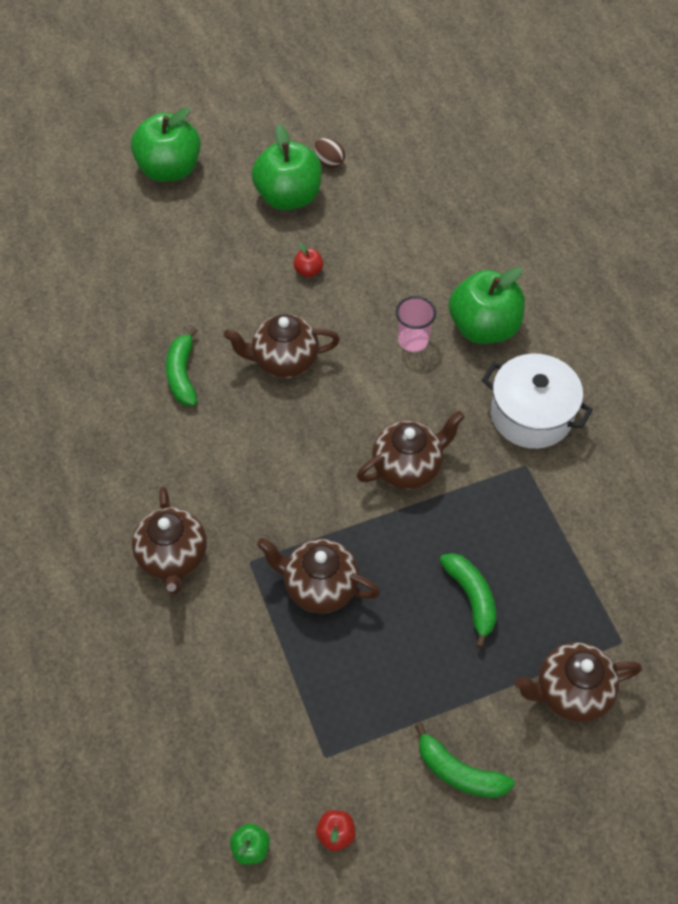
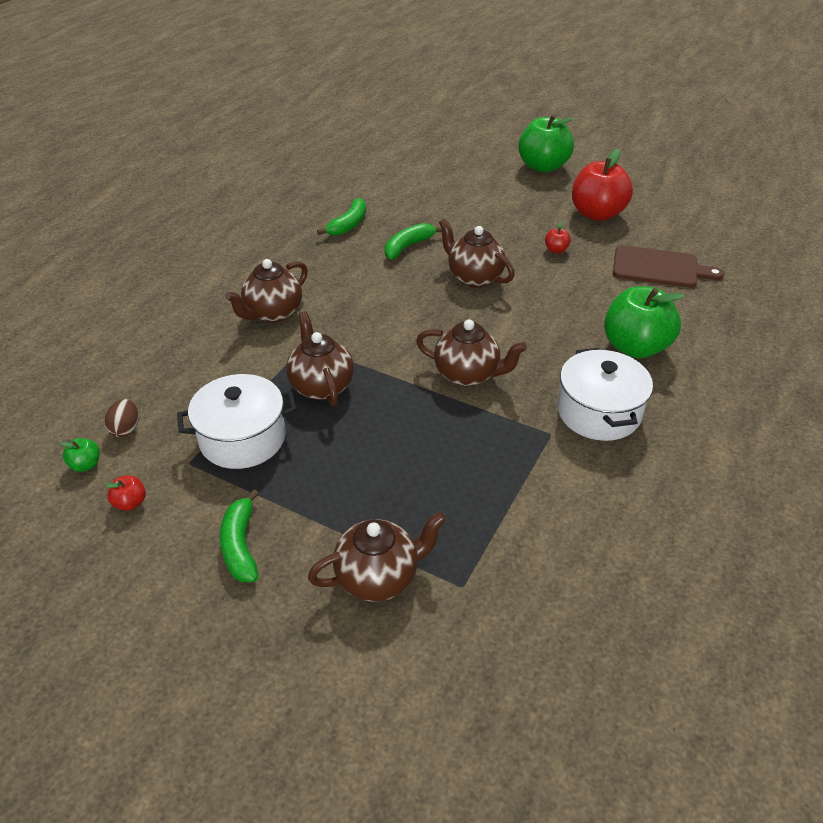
camera: 50 degrees right, 15 degrees down
green apple [252,124,322,210] -> red apple [572,149,633,221]
brown egg [314,138,345,168] -> brown egg moved to [104,399,139,437]
pink cup [396,296,436,352] -> none
green banana [440,553,496,648] -> green banana moved to [317,198,366,236]
brown teapot [514,642,642,722] -> brown teapot turned 120 degrees clockwise [308,512,446,602]
none -> white pot [177,374,297,469]
none -> brown cutting board [613,245,724,288]

